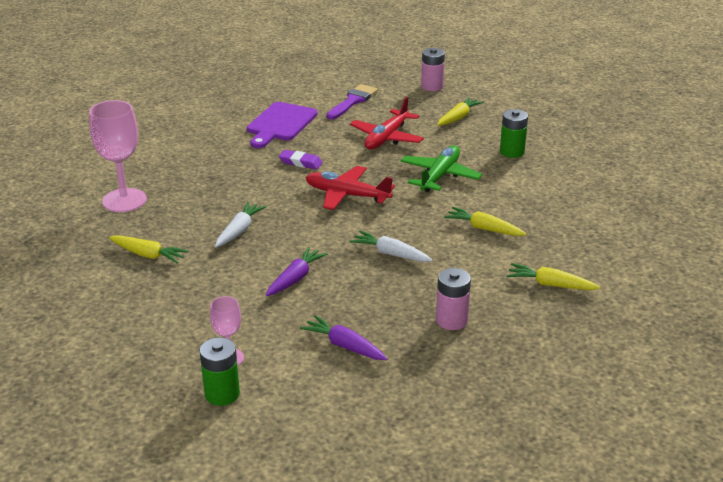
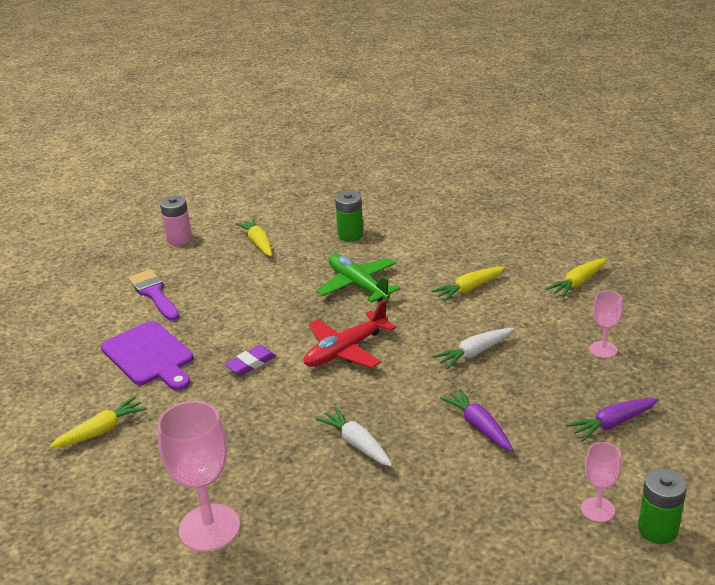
camera: 60 degrees left, 0 degrees up
yellow carrot [109,235,189,263] -> yellow carrot moved to [49,396,147,448]
red plane [350,97,424,149] -> none
pink battery [436,268,471,330] -> pink goblet [590,290,623,358]

